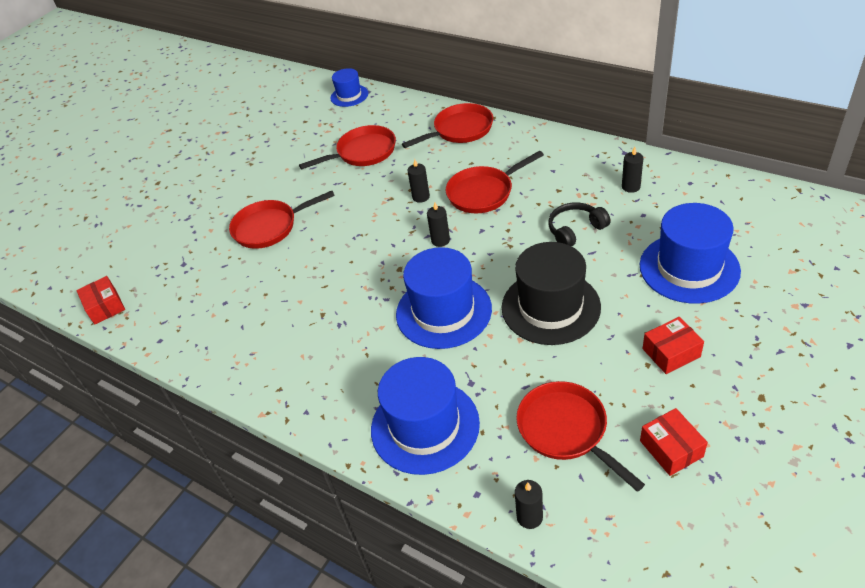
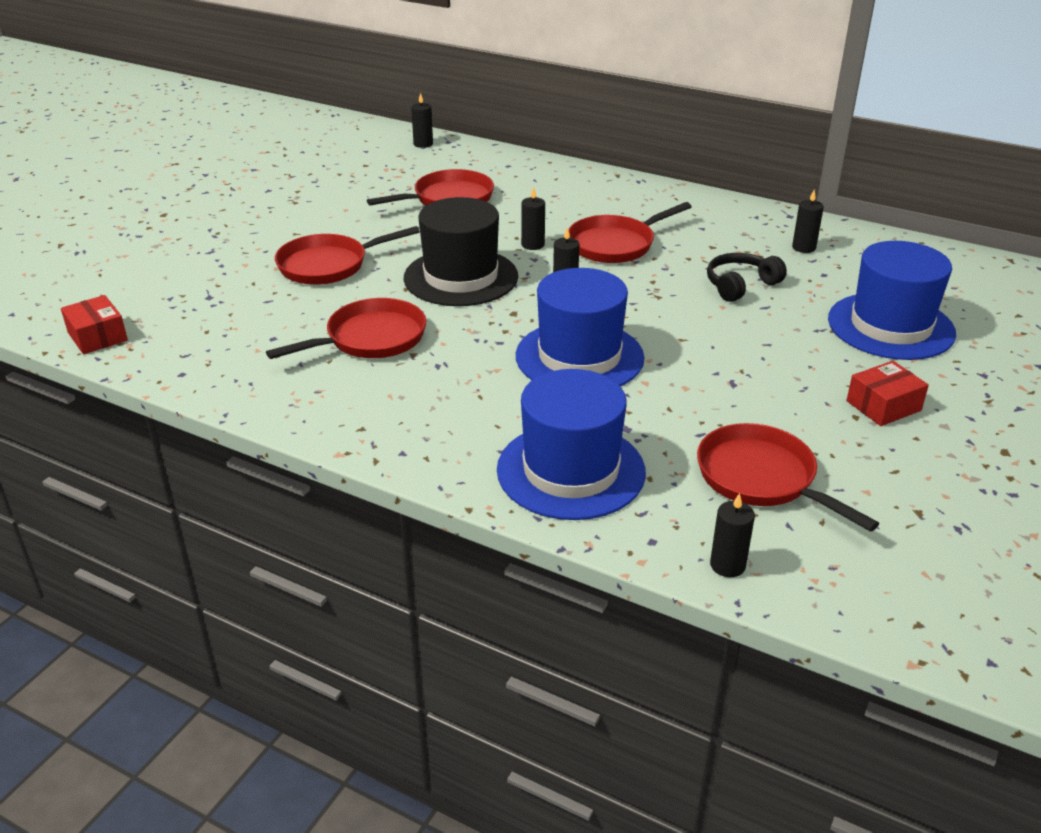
camera: 10 degrees left, 10 degrees down
blue hat [331,68,368,107] -> black candle [411,93,433,148]
red pan [402,103,493,148] -> red pan moved to [266,298,426,359]
black hat [502,242,601,345] -> black hat moved to [404,197,518,306]
red box [640,408,708,476] -> none

